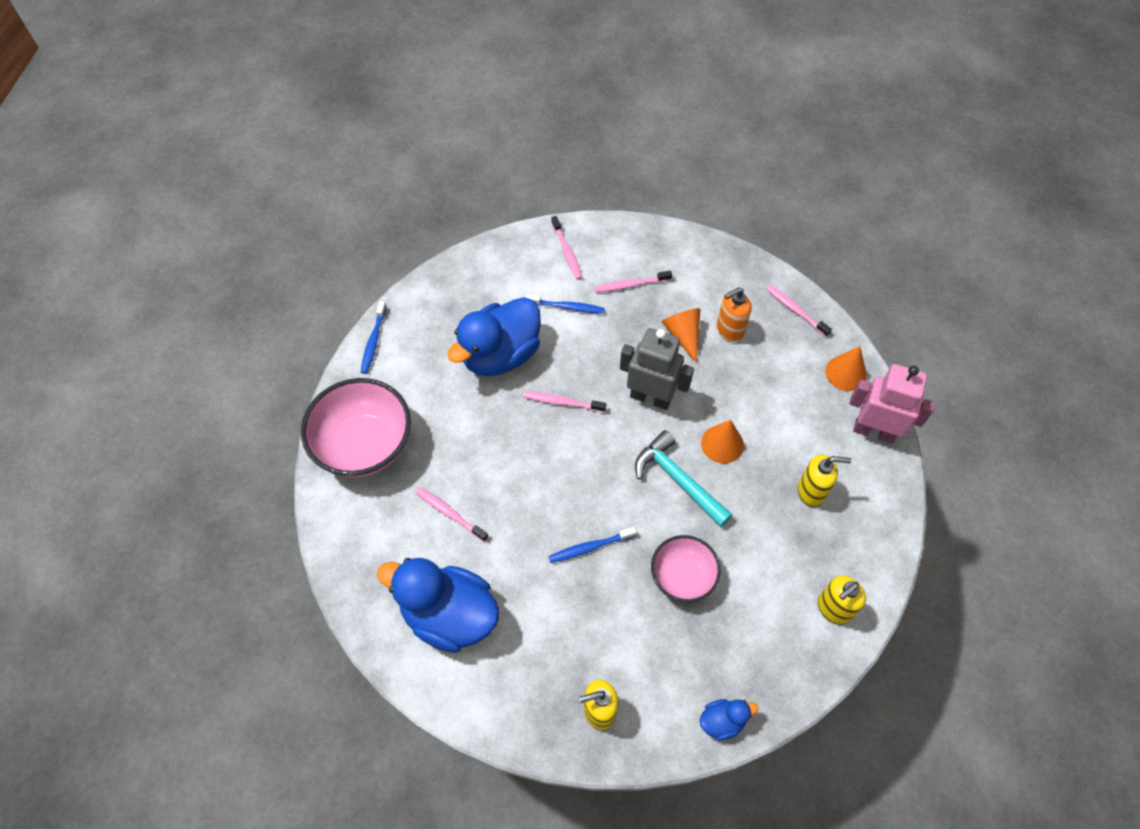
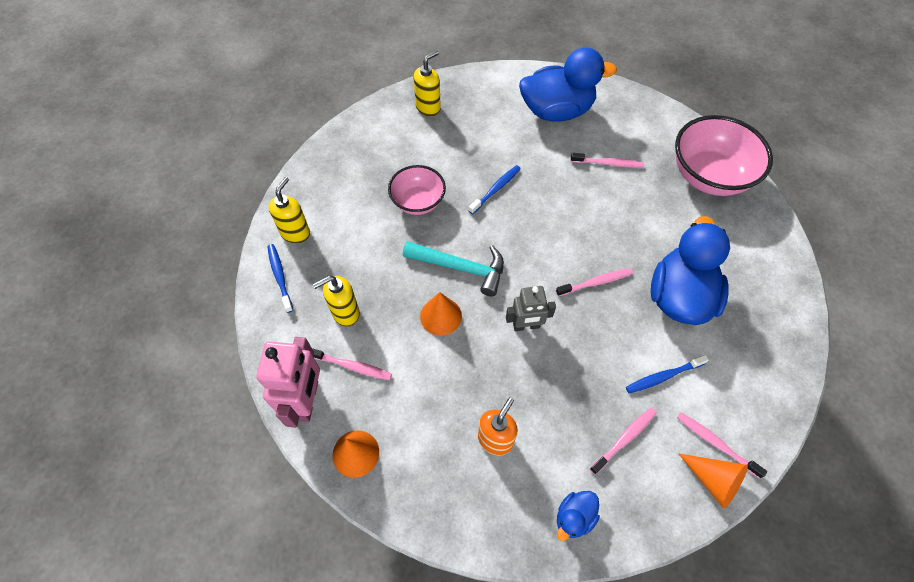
camera: 150 degrees right, 0 degrees up
blue toothbrush [361,301,387,374] -> blue toothbrush moved to [267,244,293,313]
grey robot [620,328,694,410] -> grey robot [506,286,556,331], size x0.64
orange cone [662,308,700,363] -> orange cone moved to [678,453,748,509]
blue duck [700,699,758,741] -> blue duck moved to [557,491,600,541]
pink toothbrush [766,285,832,337] -> pink toothbrush moved to [312,348,392,380]
pink robot [849,364,935,444] -> pink robot turned 75 degrees counterclockwise [256,337,320,428]

